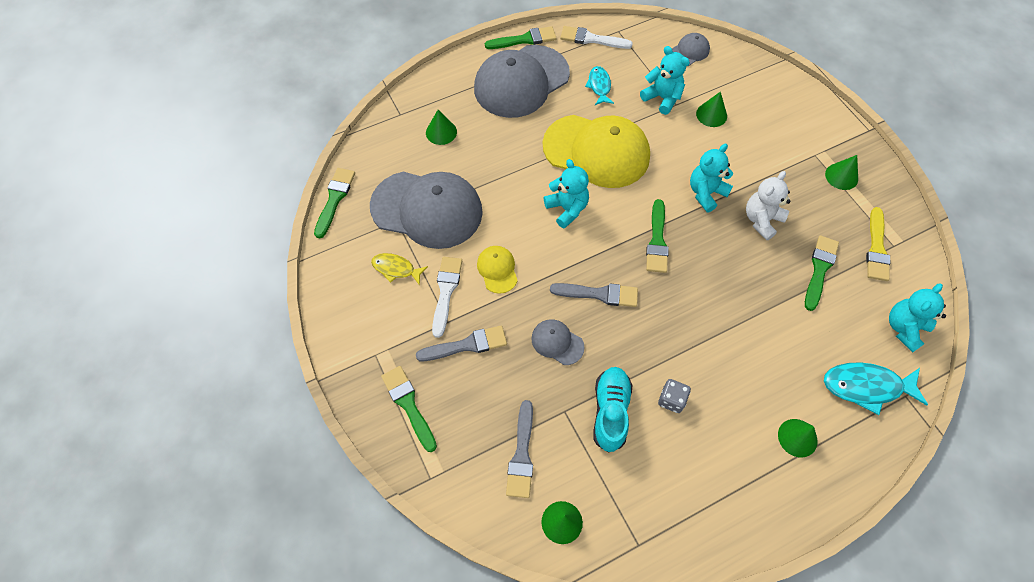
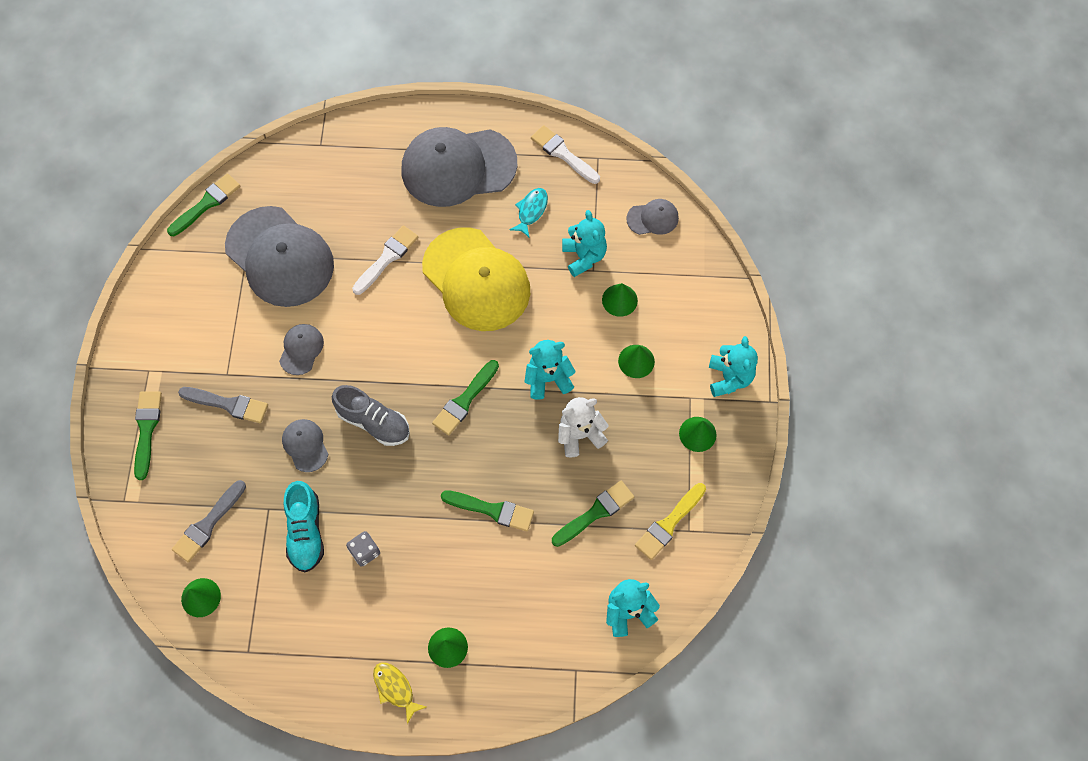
camera: 30 degrees right, 5 degrees up
yellow fish [371,253,428,285] -> yellow fish moved to [373,662,426,724]
green cone [426,110,457,145] -> green cone moved to [618,345,655,378]
white brush [432,257,462,338] -> white brush moved to [352,225,418,295]
yellow cap [477,246,518,294] -> grey cap [279,324,324,375]
green brush [485,26,557,49] -> green brush moved to [441,490,534,531]
turquoise teddy bear [544,159,589,229] -> turquoise teddy bear moved to [709,336,758,397]
grey brush [550,283,638,307] -> grey shoe [332,385,410,446]
turquoise shoe [593,367,632,452] -> turquoise shoe turned 135 degrees clockwise [284,481,324,572]
turquoise fish [824,362,928,415] -> none

